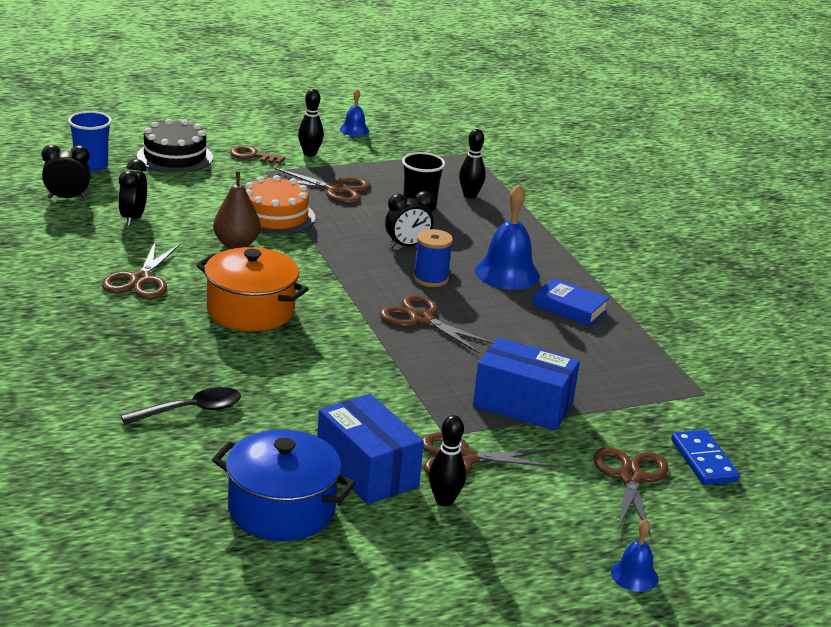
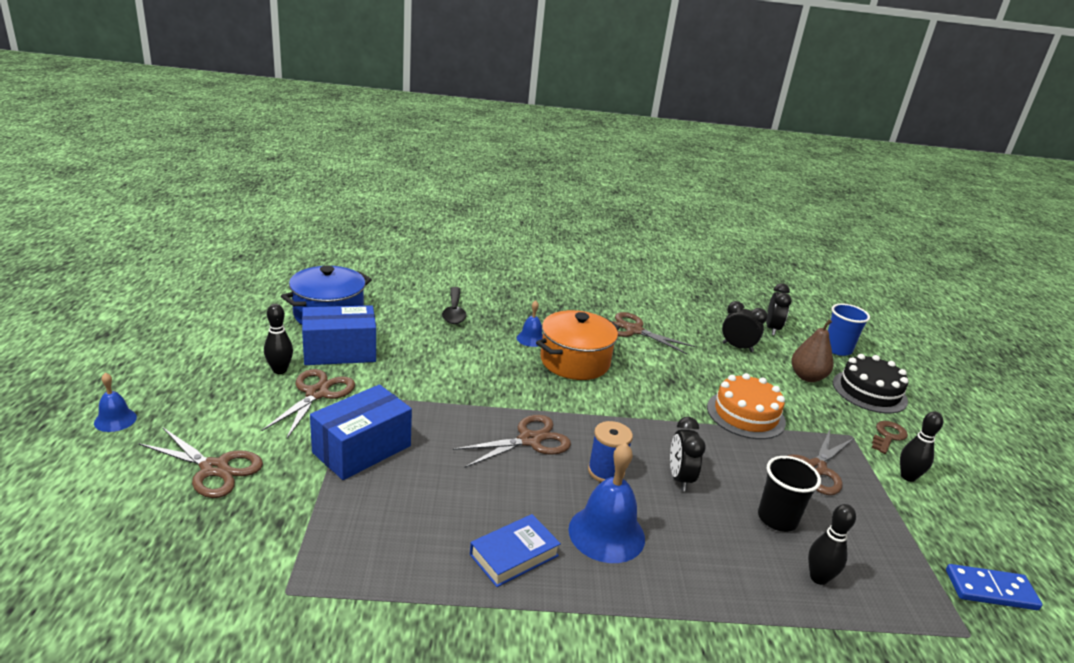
camera: 110 degrees right, 0 degrees up
brown pear [213,172,261,249] -> brown pear moved to [791,319,833,382]
blue bell [340,89,369,136] -> blue bell moved to [517,300,543,347]
blue domino [671,430,740,485] -> blue domino moved to [946,564,1042,610]

